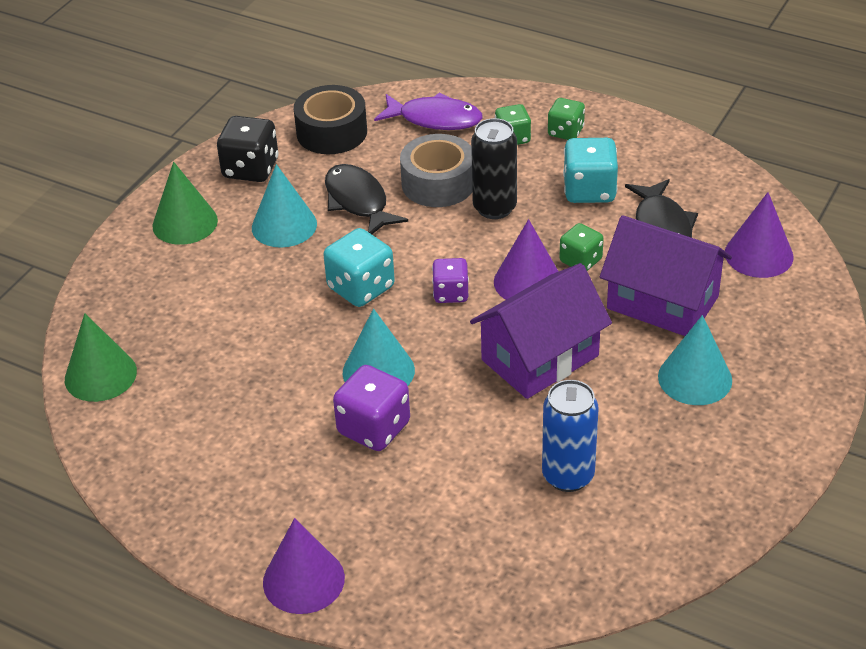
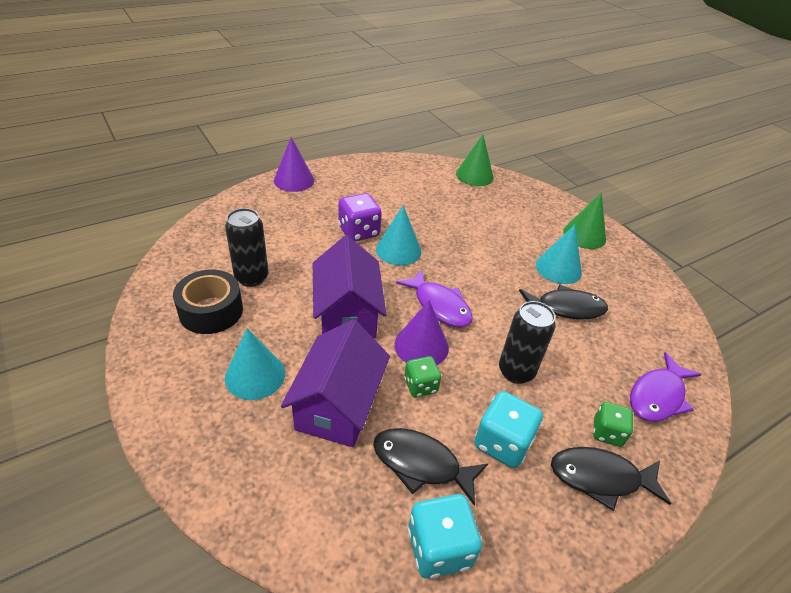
camera: 115 degrees right, 0 degrees up
black dice [217,116,278,182] -> none
black tape [294,85,367,154] -> black tape moved to [173,270,243,334]
turquoise dice [323,228,395,307] -> turquoise dice moved to [408,494,482,579]
grey tape [400,134,472,207] -> none
purple dice [432,258,469,303] -> purple fish [396,269,473,328]
blue can [542,380,599,492] -> black can [225,208,268,287]
green dice [548,98,585,140] -> black fish [551,447,671,511]
purple house [600,215,732,336] -> purple house turned 45 degrees counterclockwise [281,319,390,447]
purple cone [725,192,794,278] -> none

